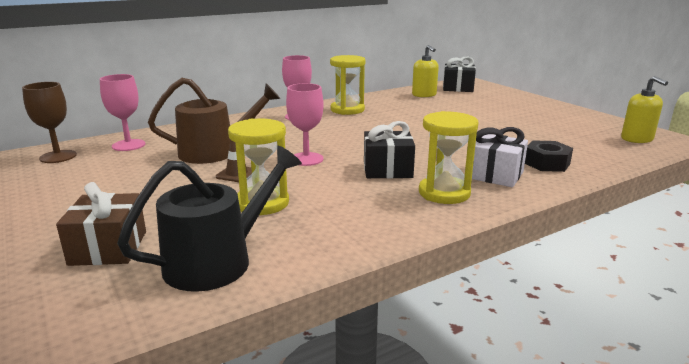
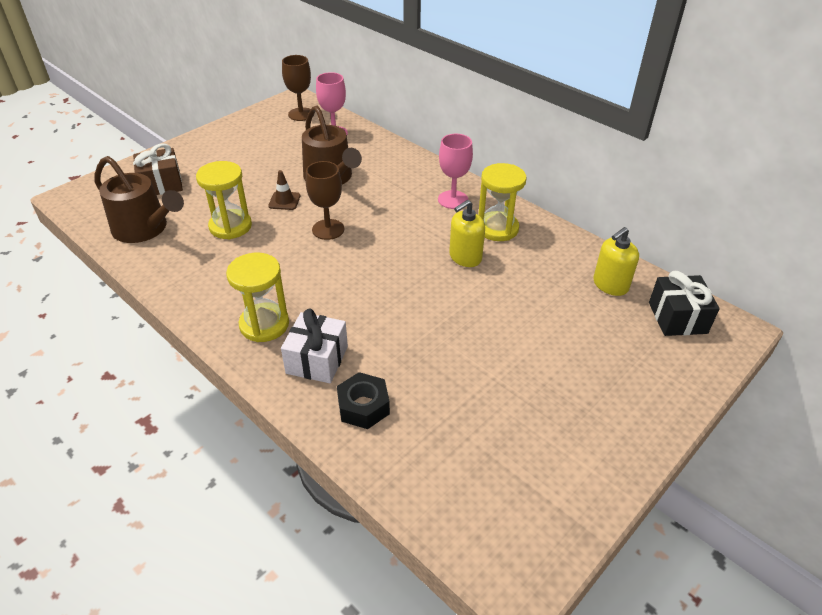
camera: 75 degrees right, 20 degrees up
black watering can [117,146,302,292] -> brown watering can [94,156,184,243]
pink goblet [286,83,324,166] -> brown goblet [306,161,344,240]
black gift [364,121,415,178] -> none
yellow soap dispenser [621,76,668,143] -> yellow soap dispenser moved to [449,200,485,267]

